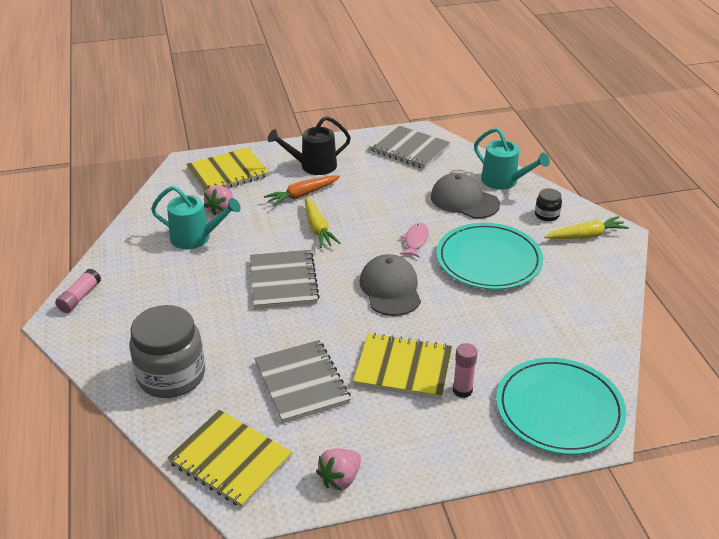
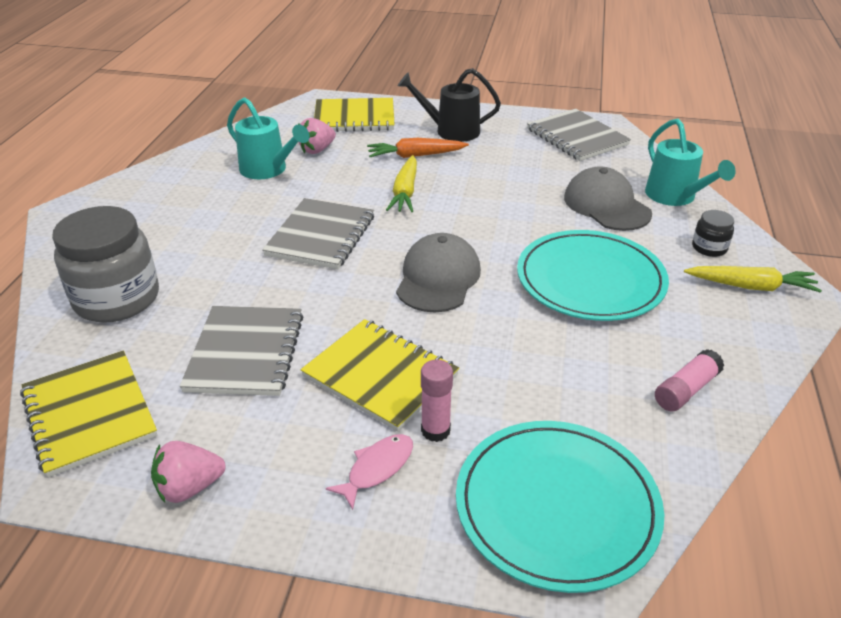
camera: 25 degrees right, 0 degrees up
pink glue stick [55,269,101,313] -> pink glue stick moved to [655,349,724,412]
pink fish [400,223,429,257] -> pink fish moved to [326,434,413,510]

